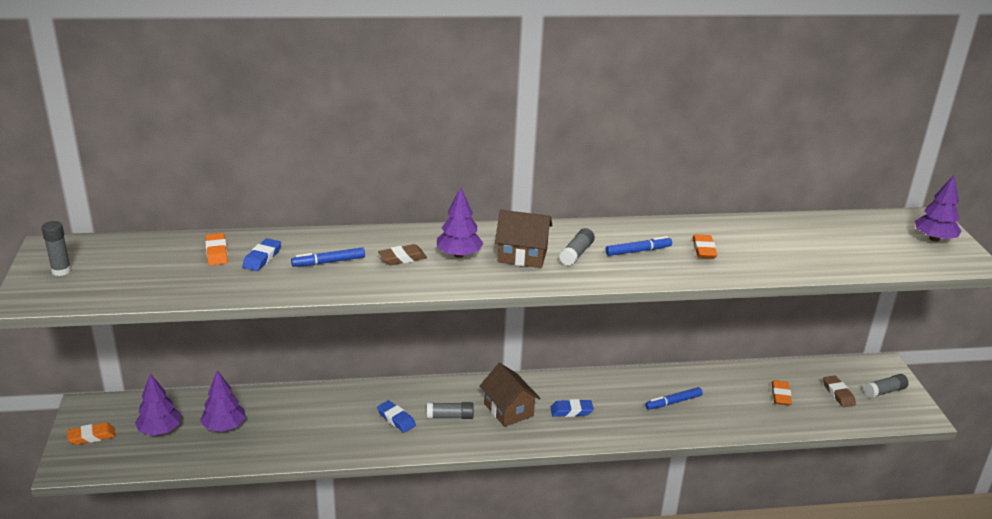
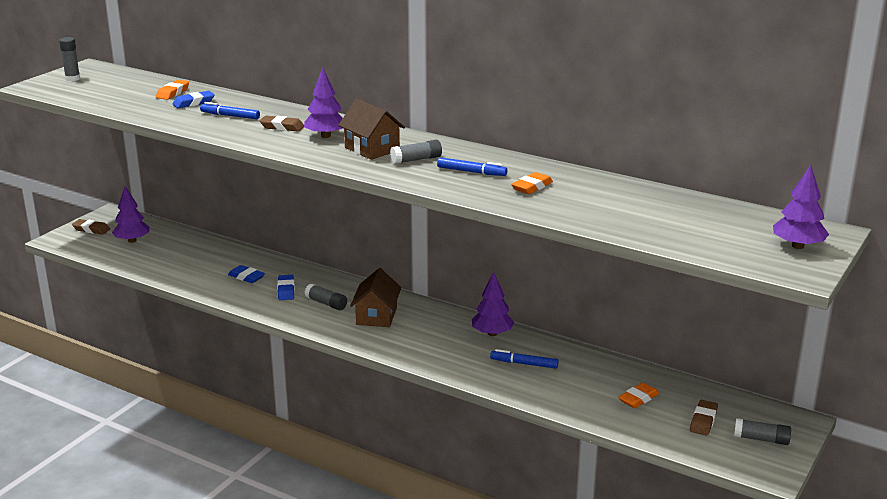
camera: 40 degrees right, 5 degrees down
orange eraser [67,422,115,445] -> brown eraser [72,219,110,235]
purple tree [200,370,246,432] -> purple tree moved to [472,272,514,336]
blue eraser [550,399,594,417] -> blue eraser moved to [228,265,265,283]

